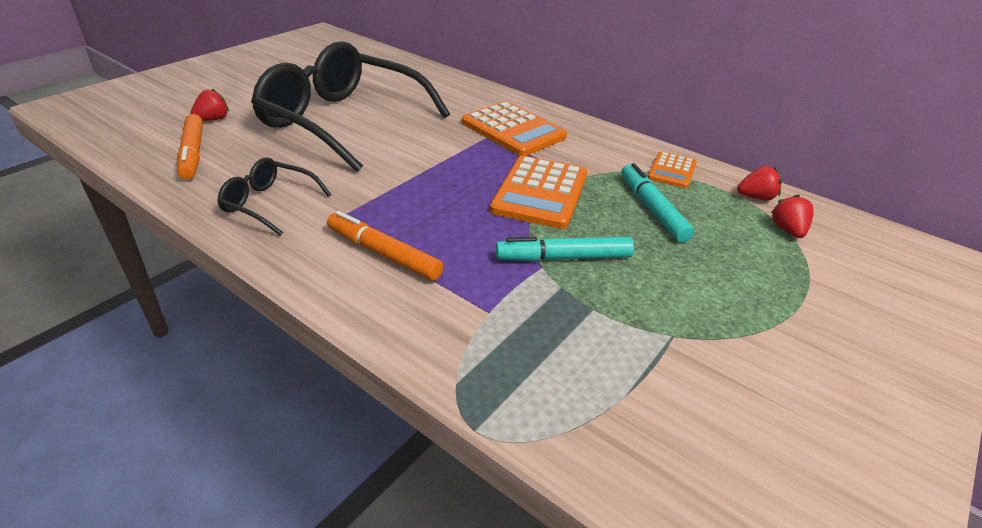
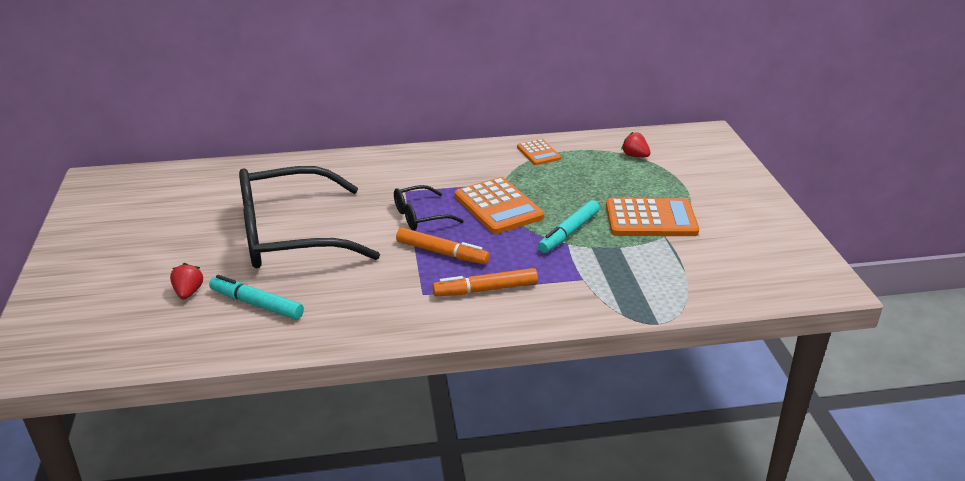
camera: 45 degrees left, 5 degrees down
orange marker [177,114,203,180] -> orange marker moved to [396,228,490,264]
black glasses [217,157,331,236] -> black glasses moved to [394,185,464,230]
orange calculator [462,101,567,156] -> orange calculator moved to [606,198,699,236]
turquoise marker [621,163,694,242] -> turquoise marker moved to [209,275,304,320]
red strawberry [737,166,782,200] -> none

